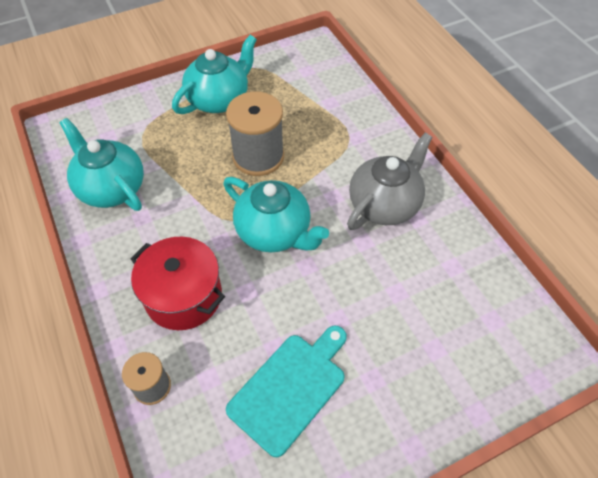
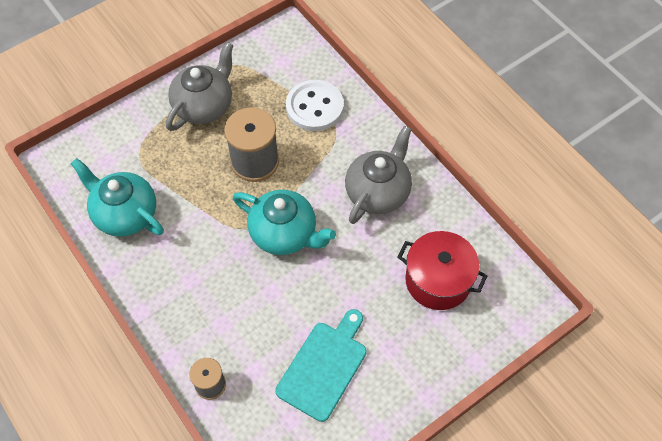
camera: 10 degrees left, 5 degrees up
red pot [130,237,225,330] -> red pot moved to [397,231,487,310]
turquoise teapot [172,35,257,114] -> grey teapot [166,42,234,131]
none -> white button [286,80,344,131]

